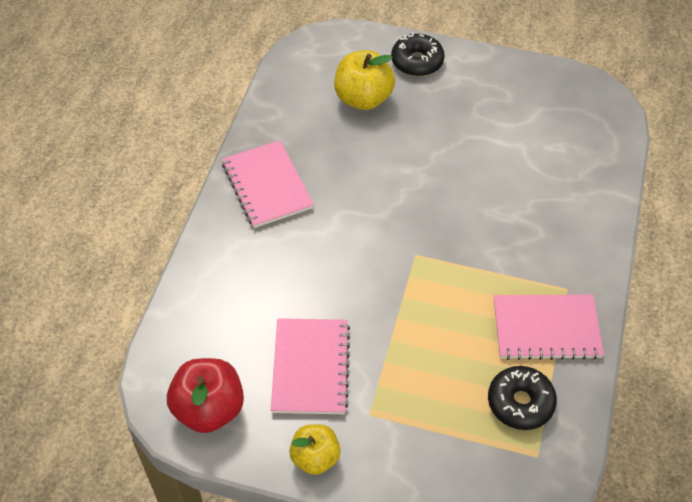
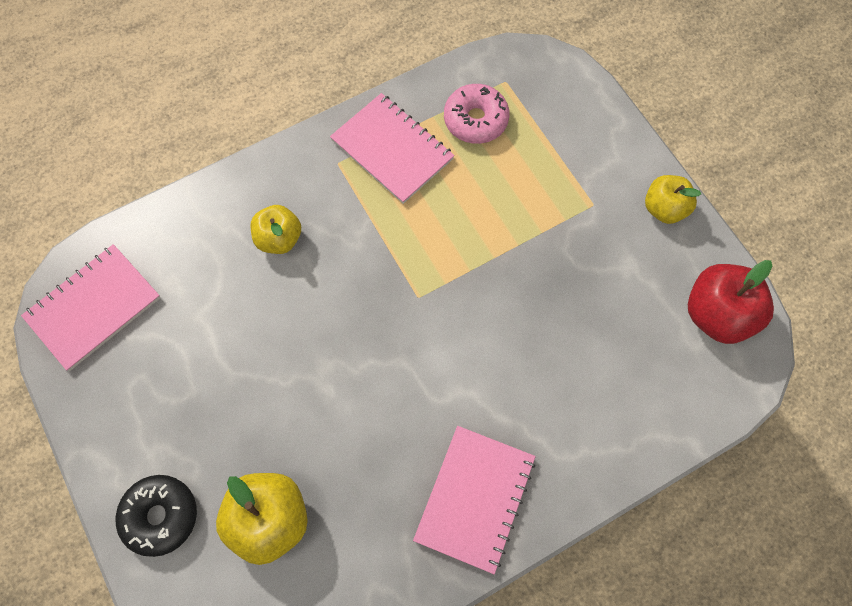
camera: 135 degrees left, 15 degrees up
pink notebook [271,318,350,414] -> pink notebook moved to [21,244,161,371]
black donut [488,366,557,430] -> pink donut [444,84,510,144]
none -> yellow apple [251,205,301,254]

